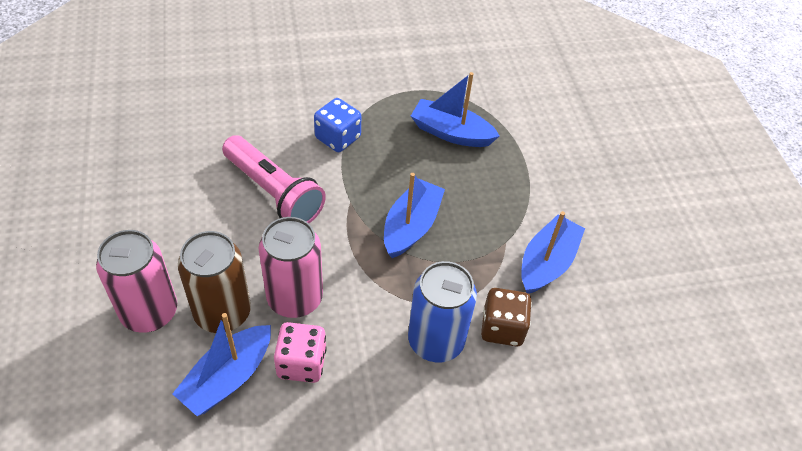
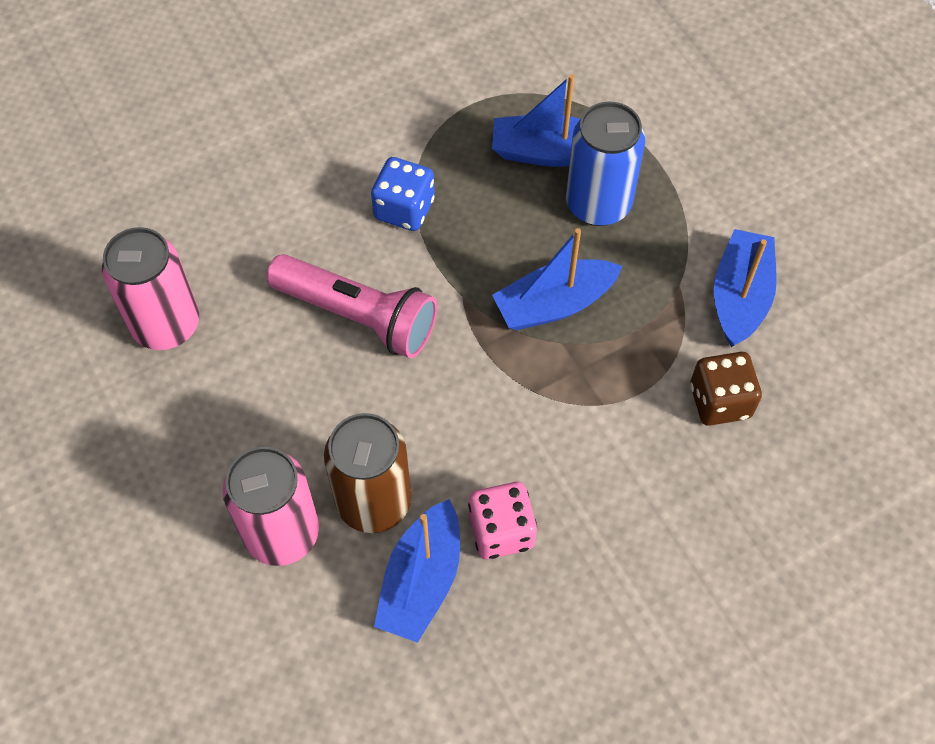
camera: 15 degrees left, 10 degrees up
pink can [259,217,323,318] -> pink can moved to [102,227,199,350]
blue boat [384,173,445,258] -> blue boat turned 120 degrees counterclockwise [492,228,622,330]
blue can [408,261,477,362] -> blue can moved to [566,101,645,226]

